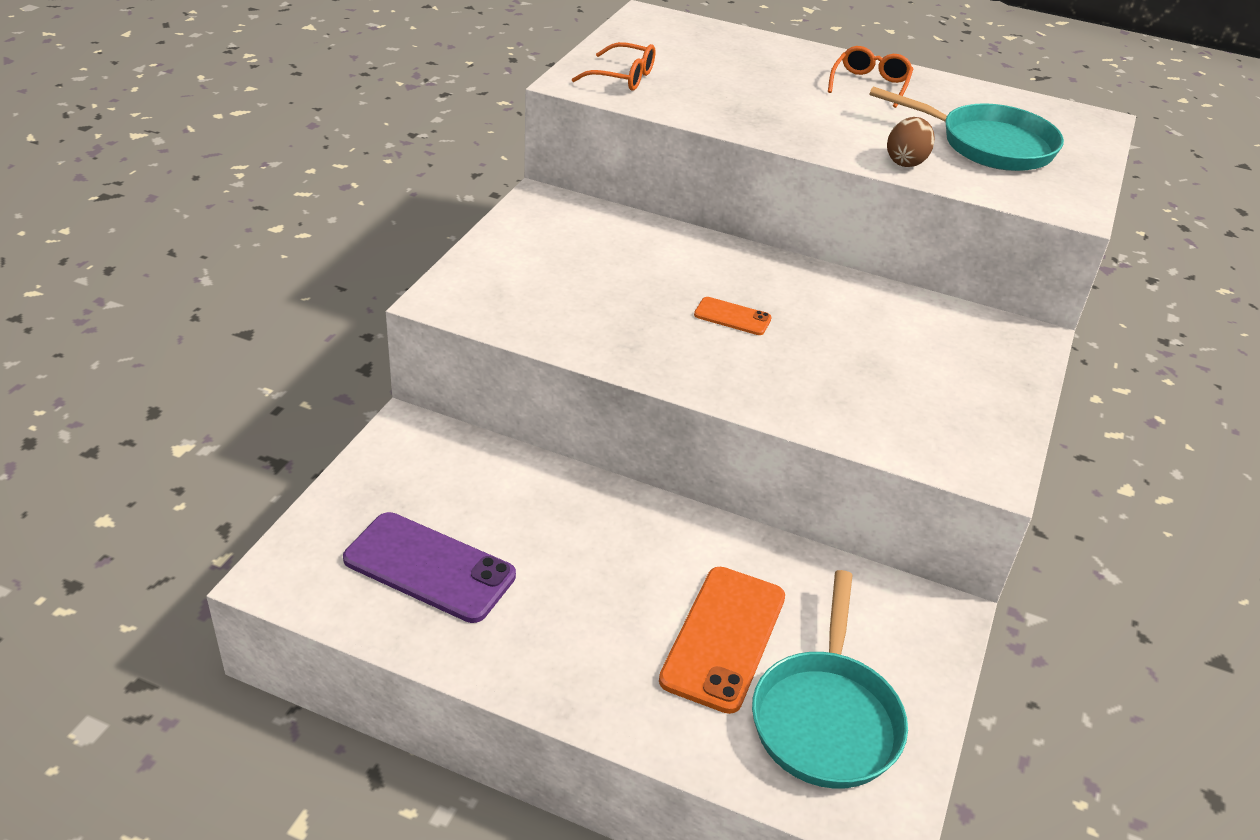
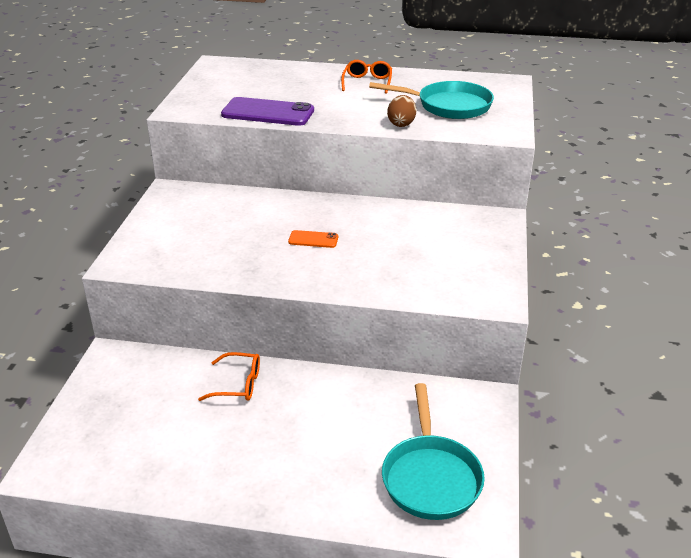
camera: 10 degrees left, 5 degrees down
purple phone [343,512,516,623] -> purple phone moved to [221,97,314,126]
orange glasses [572,42,655,91] -> orange glasses moved to [198,352,260,401]
orange phone [659,567,785,714] -> none

